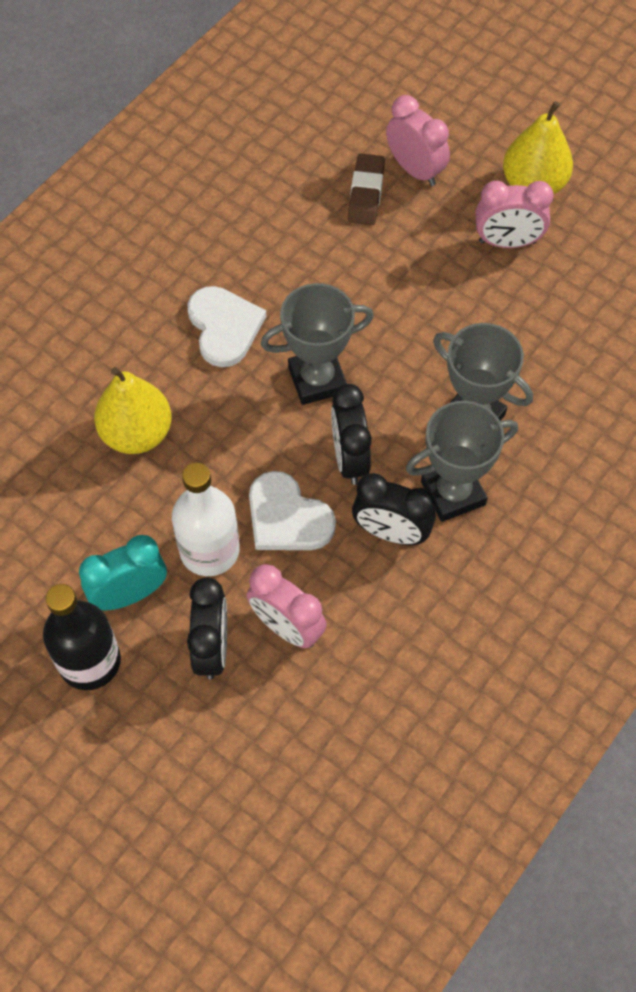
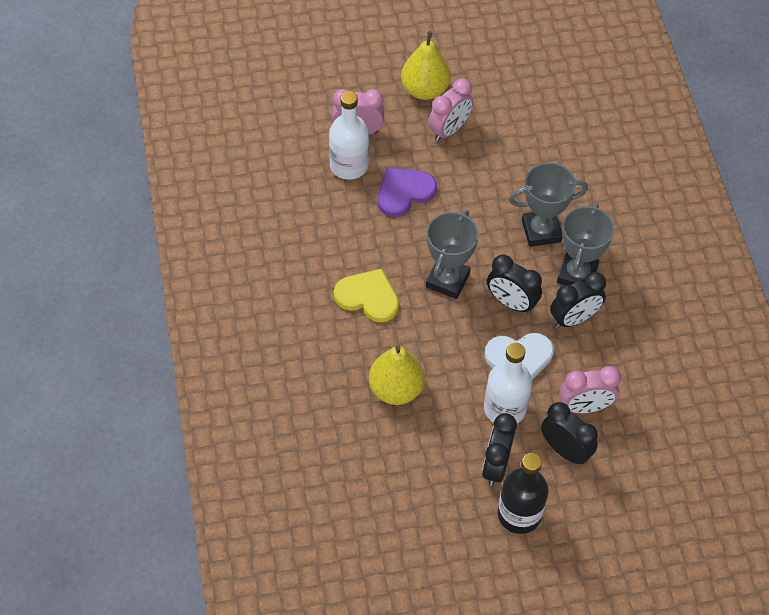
camera: 50 degrees left, 5 degrees down
turquoise clock [79,535,167,610] -> black clock [482,413,517,486]
white heart [188,286,266,367] -> yellow heart [334,269,399,322]
brown eraser [348,154,385,225] -> white bottle [329,91,369,180]
none -> purple heart [377,167,437,217]

